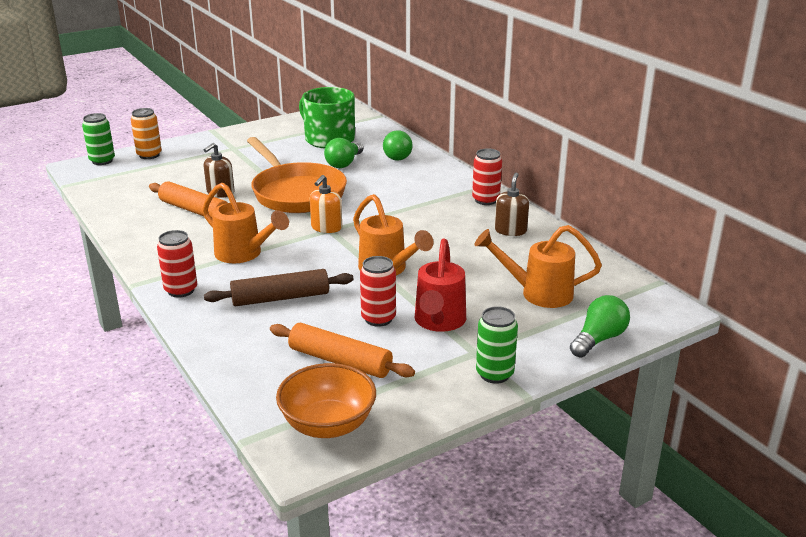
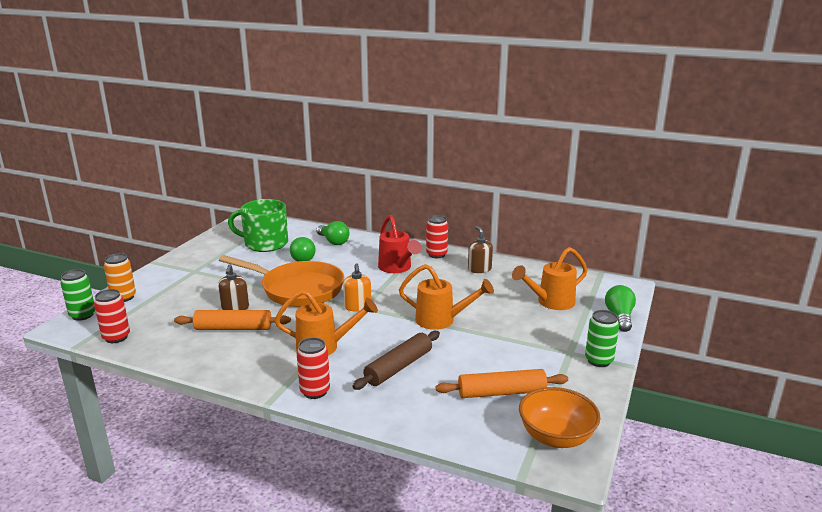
camera: 35 degrees left, 5 degrees down
red can [360,256,396,327] -> red can moved to [94,289,130,343]
red watering can [415,238,466,332] -> red watering can moved to [378,215,422,273]

